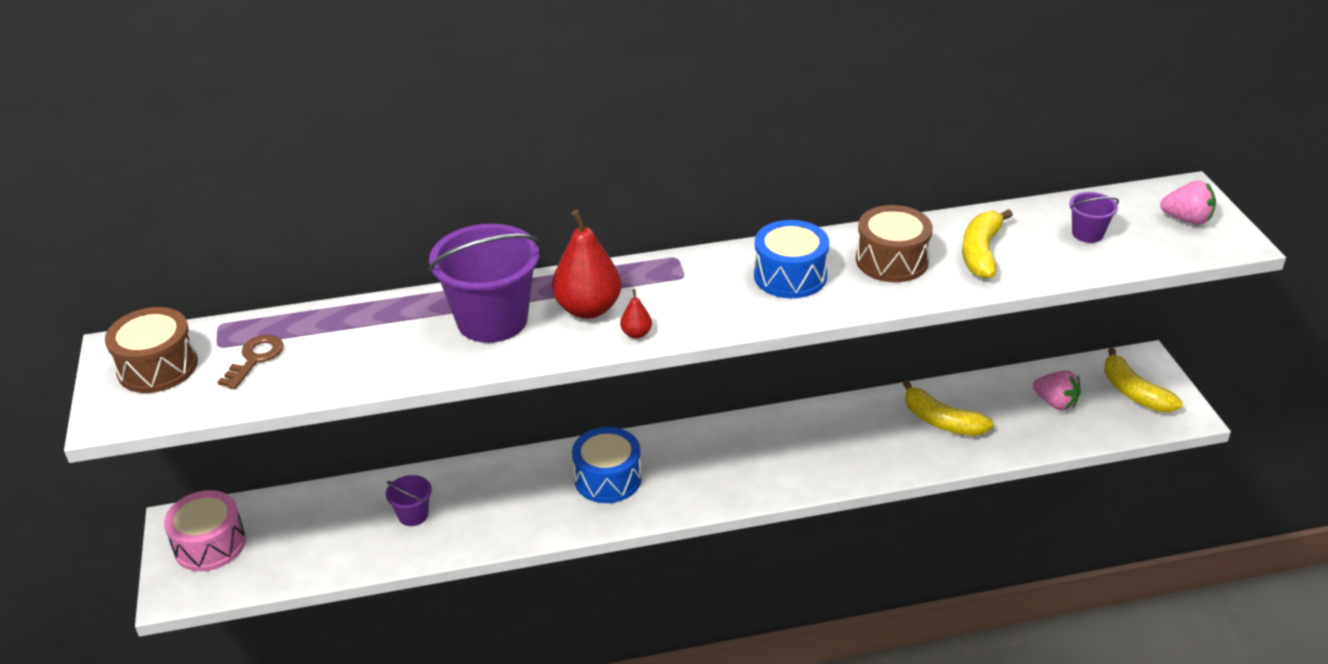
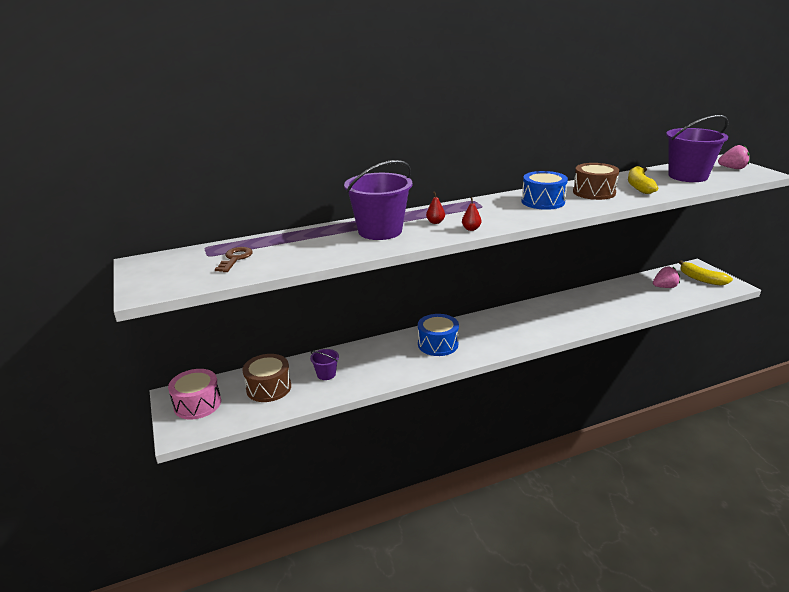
camera: 10 degrees left, 10 degrees down
brown drum [105,307,198,393] -> brown drum moved to [242,354,291,402]
red pear [552,210,622,319] -> red pear [426,192,445,224], size x0.45
yellow banana [903,380,994,436] -> none
pink strawberry [1033,370,1081,411] -> pink strawberry turned 45 degrees counterclockwise [653,267,680,288]
purple bucket [1070,192,1119,243] -> purple bucket [666,115,729,182], size x2.16

